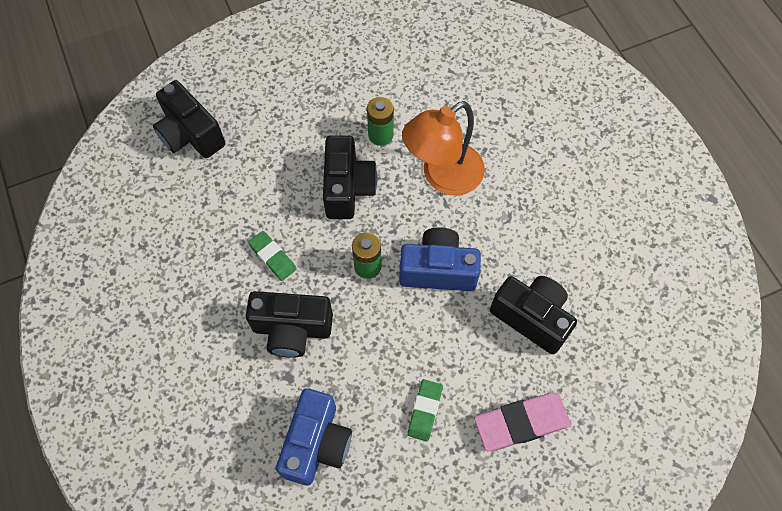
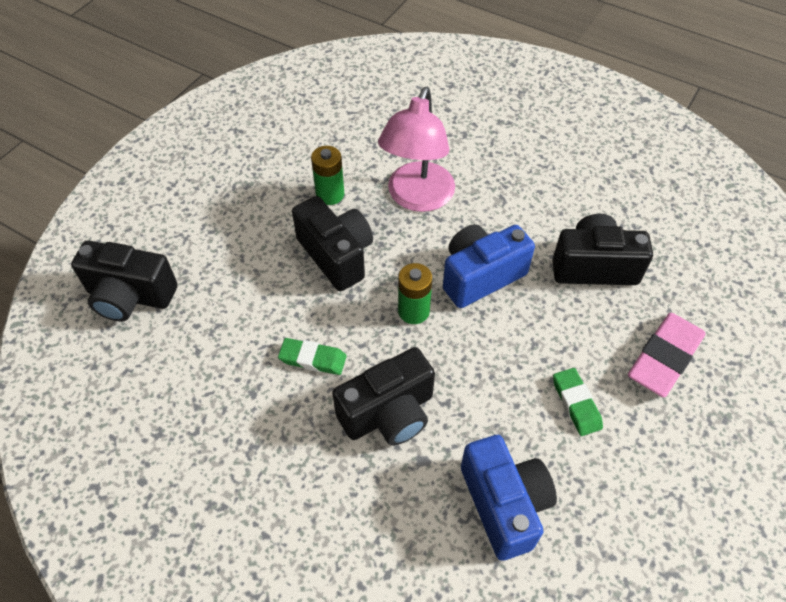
camera: 35 degrees left, 10 degrees down
orange lamp [402,101,485,196] -> pink lamp [378,87,455,212]

